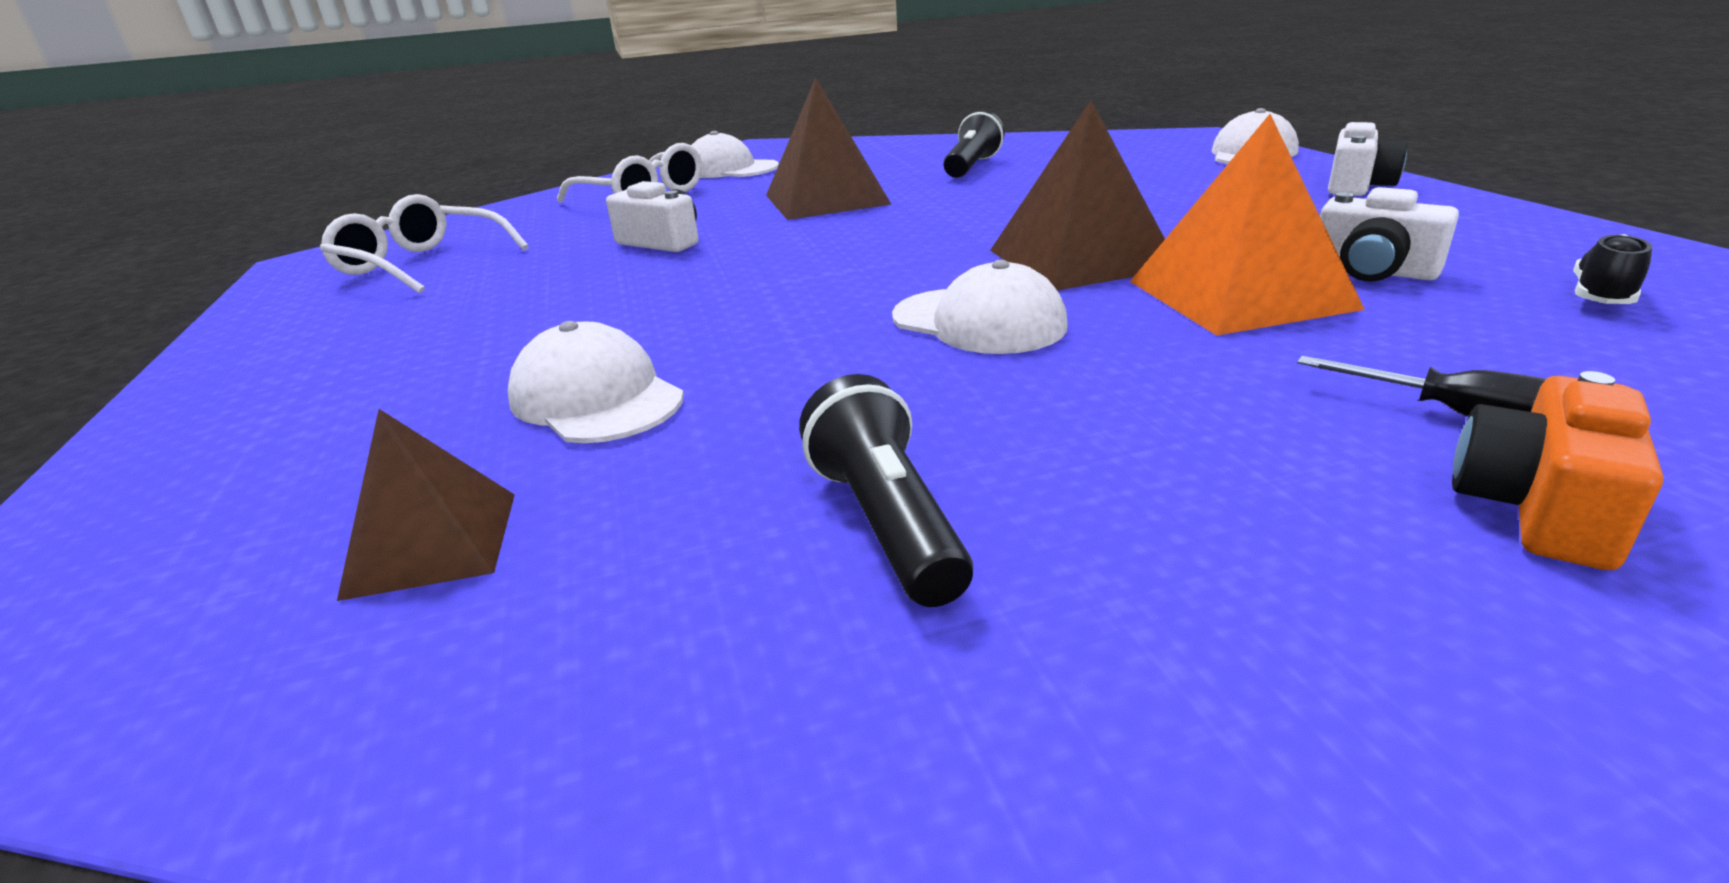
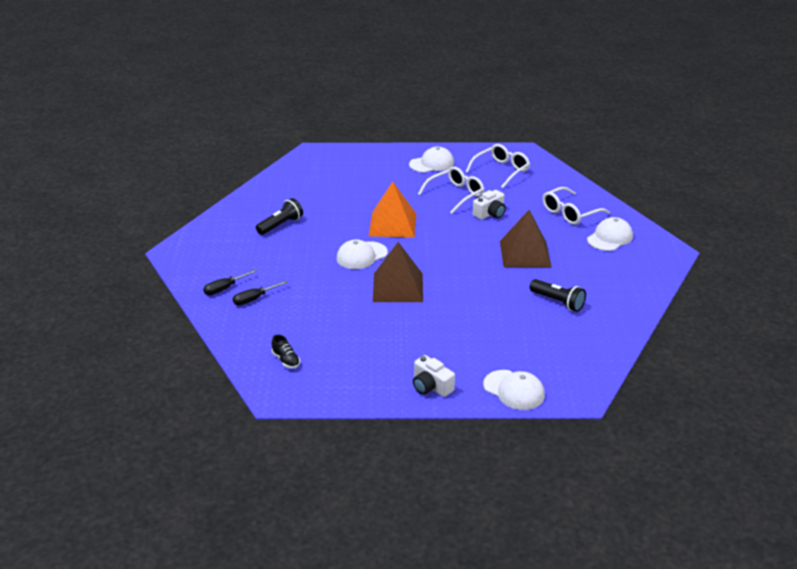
camera: 105 degrees right, 5 degrees up
brown pyramid [337,409,515,601] -> none
white cap [508,321,684,443] -> white cap moved to [409,147,454,173]
black flashlight [799,374,973,607] -> black flashlight turned 45 degrees counterclockwise [256,198,303,235]
orange pyramid [1130,114,1365,336] -> orange pyramid moved to [369,182,416,238]
white camera [1320,187,1459,282] -> none
orange camera [1452,371,1663,570] -> black screwdriver [203,269,257,295]
none -> white glasses [418,167,484,214]

